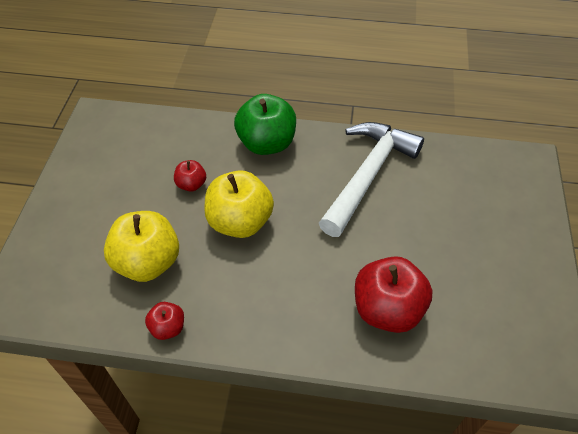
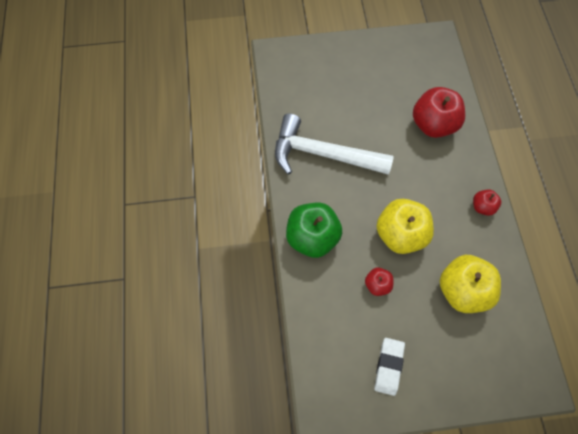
camera: 105 degrees left, 15 degrees up
red apple [145,302,184,340] -> red apple moved to [473,189,501,216]
none -> white eraser [374,338,405,396]

